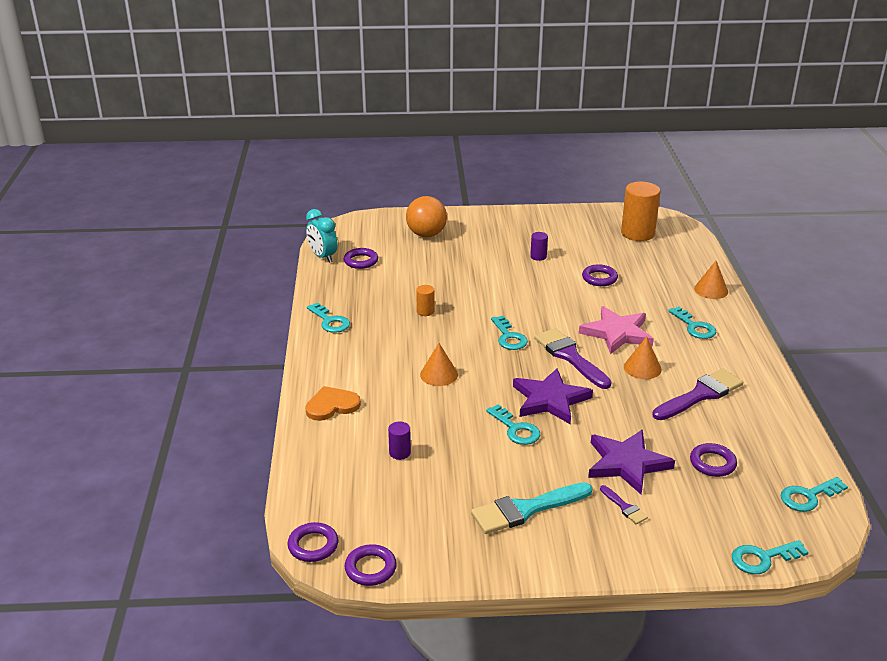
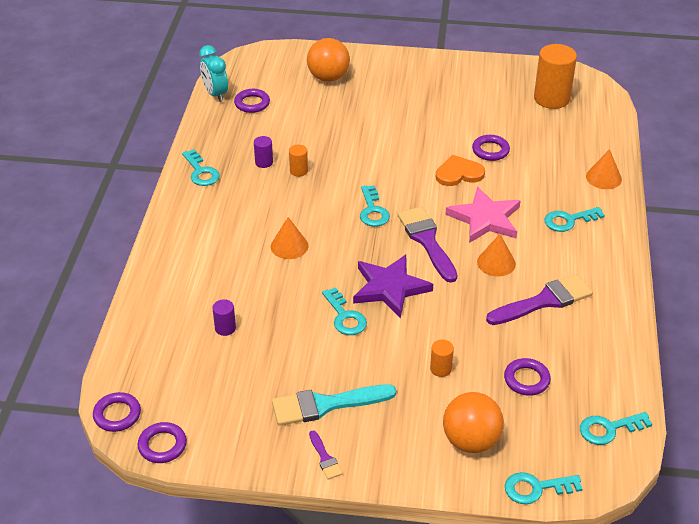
camera: 10 degrees right, 10 degrees up
orange heart [305,386,361,421] -> orange heart moved to [436,155,485,186]
purple cylinder [530,232,548,261] -> purple cylinder moved to [254,136,273,168]
purple star [588,430,675,494] -> orange cylinder [430,339,454,377]
purple brush [600,485,648,524] -> purple brush moved to [309,431,342,479]
turquoise key [668,307,716,339] -> turquoise key turned 90 degrees clockwise [545,207,605,232]
none -> orange ball [443,392,504,453]

